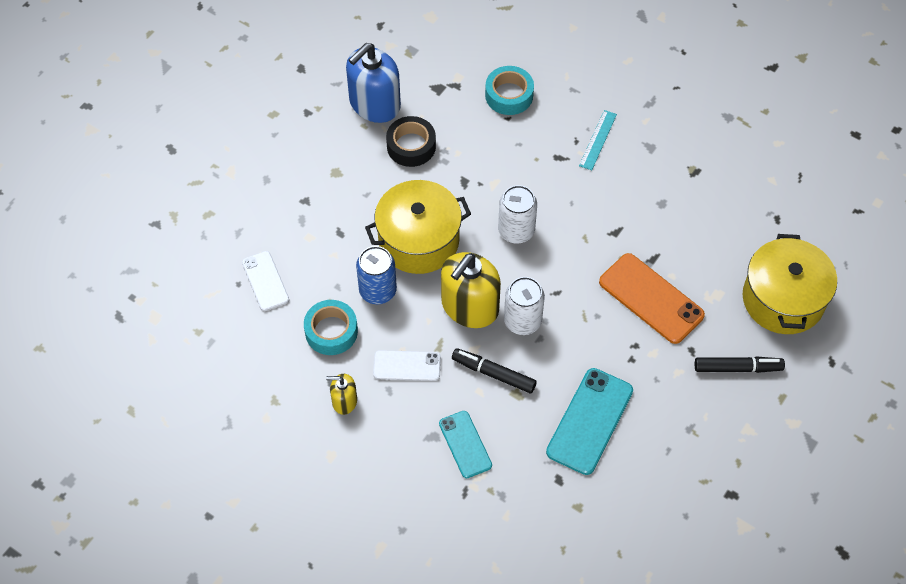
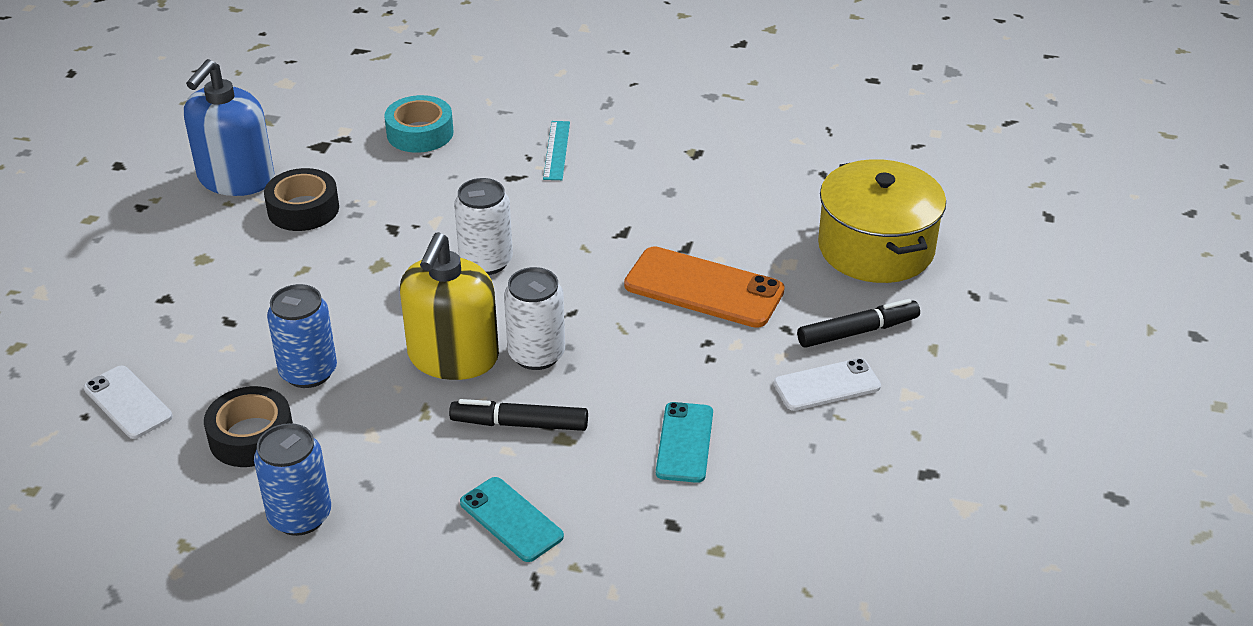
camera: 20 degrees left, 20 degrees down
turquoise tape [304,300,358,355] -> black tape [204,386,293,467]
yellow soap dispenser [326,374,357,415] -> blue can [254,423,331,536]
yellow pot [365,180,471,274] -> none
white phone [373,350,441,381] -> white phone moved to [774,358,881,411]
turquoise phone [546,368,633,475] -> turquoise phone [656,402,713,483], size x0.62

